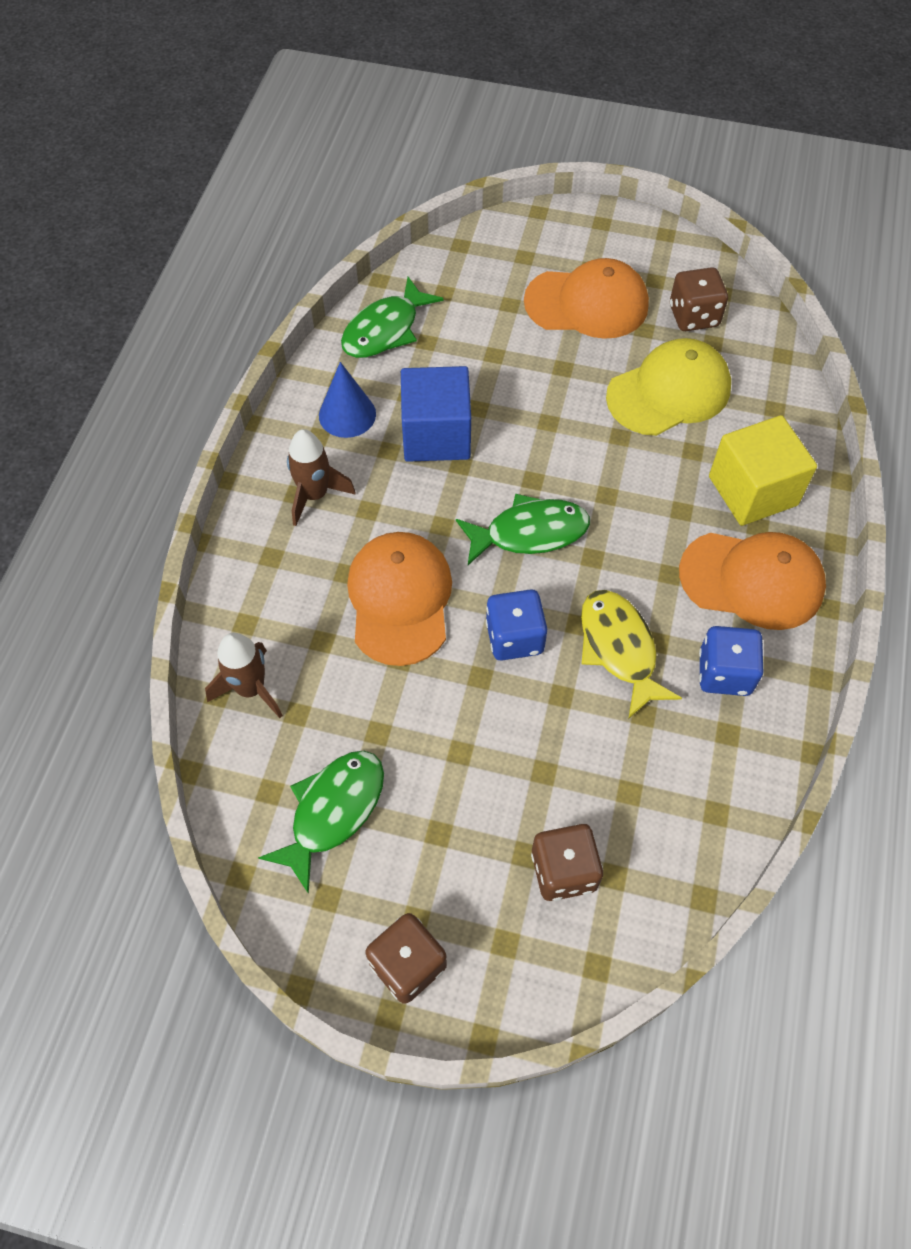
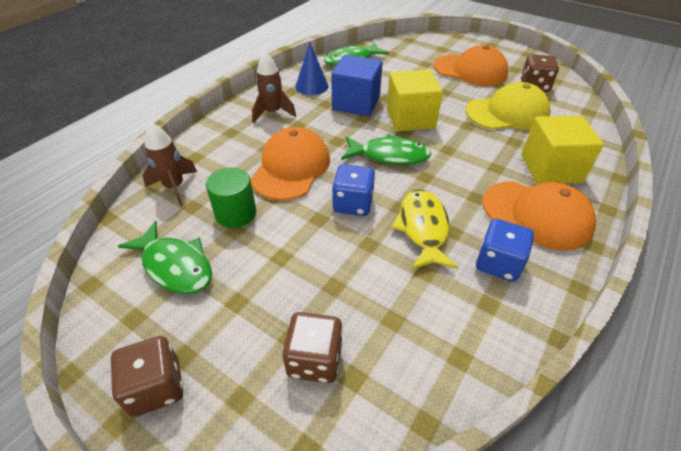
camera: 20 degrees right, 15 degrees down
green fish [258,751,384,894] -> green fish turned 75 degrees clockwise [118,221,212,294]
none -> green cylinder [206,167,256,228]
none -> yellow cube [387,70,443,131]

